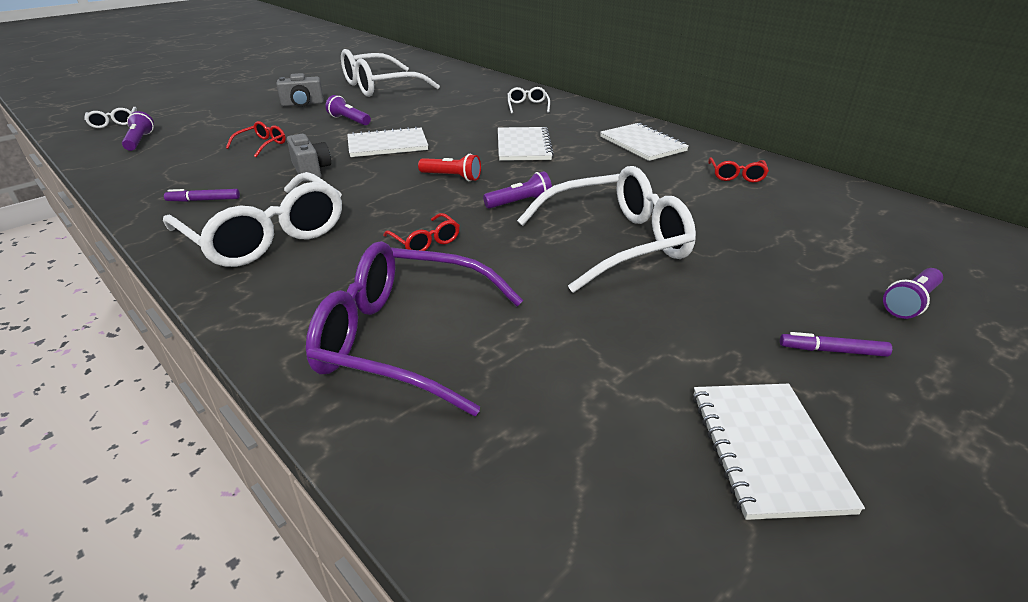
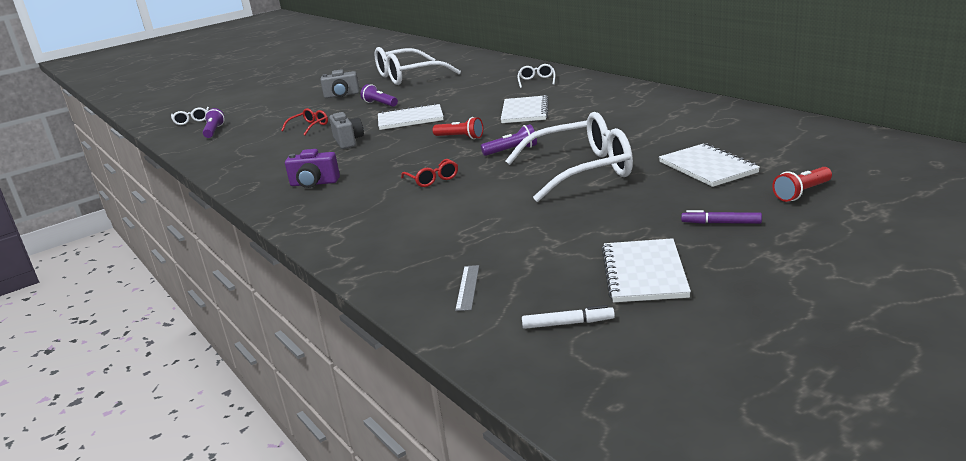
camera: 10 degrees right, 10 degrees down
white glasses [163,172,342,267] -> purple camera [285,149,340,188]
purple marker [164,189,240,202] -> none
purple glasses [306,241,523,416] -> none
white notebook [600,123,689,161] -> white notebook moved to [659,143,760,187]
red glasses [708,158,769,182] -> none
purple flashlight [883,268,943,319] -> red flashlight [772,167,832,202]
none -> grey ruler [455,265,479,311]
none -> white marker [522,305,615,329]

